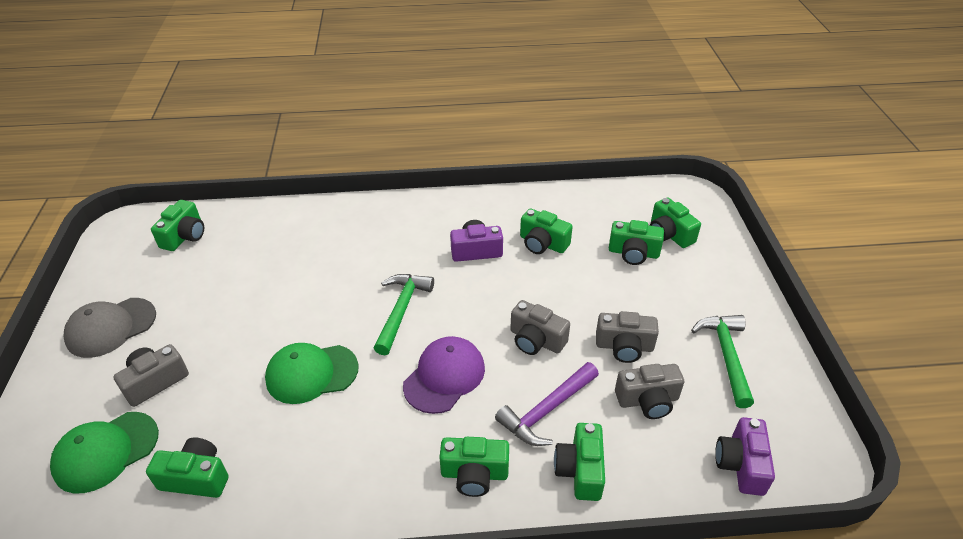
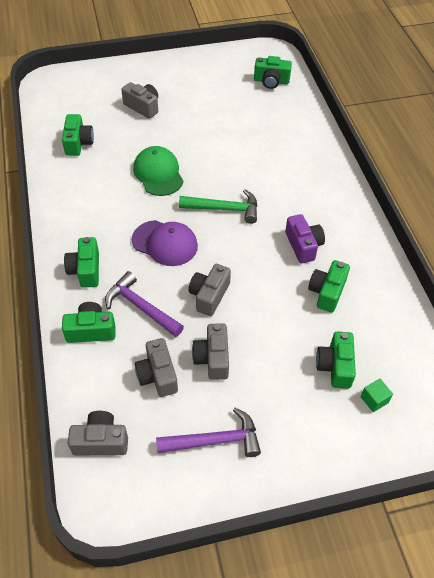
camera: 80 degrees right, 10 degrees up
green cap [50,412,159,493] -> none
grey cap [63,298,156,358] -> none
green camera [650,198,701,248] -> green cube [360,379,393,412]
green hammer [691,315,754,408] -> purple hammer [156,408,261,457]
purple camera [715,417,775,496] -> grey camera [68,411,128,455]

